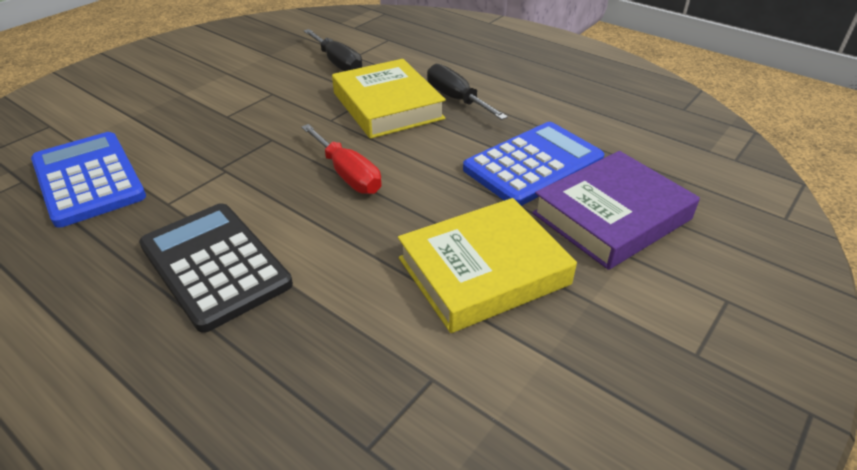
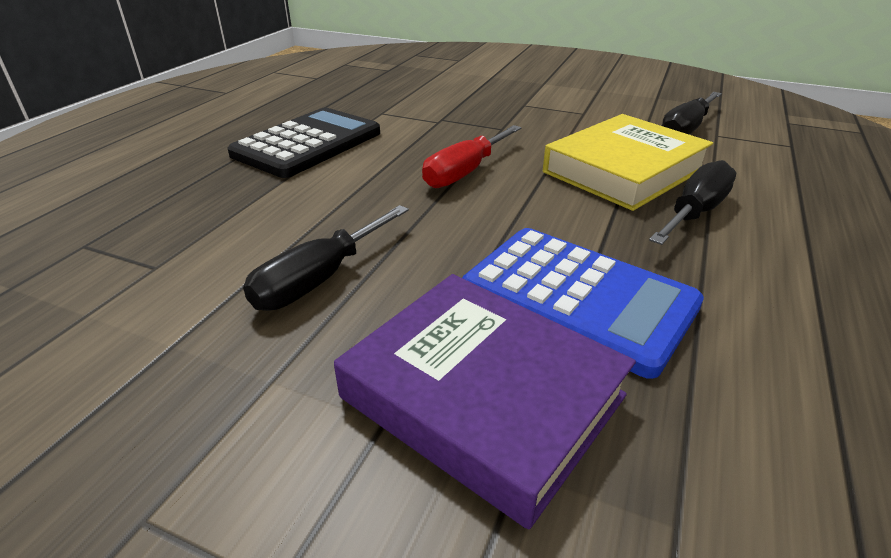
camera: 75 degrees right, 5 degrees down
blue calculator [31,132,146,228] -> none
yellow book [398,198,577,333] -> black screwdriver [243,205,409,311]

